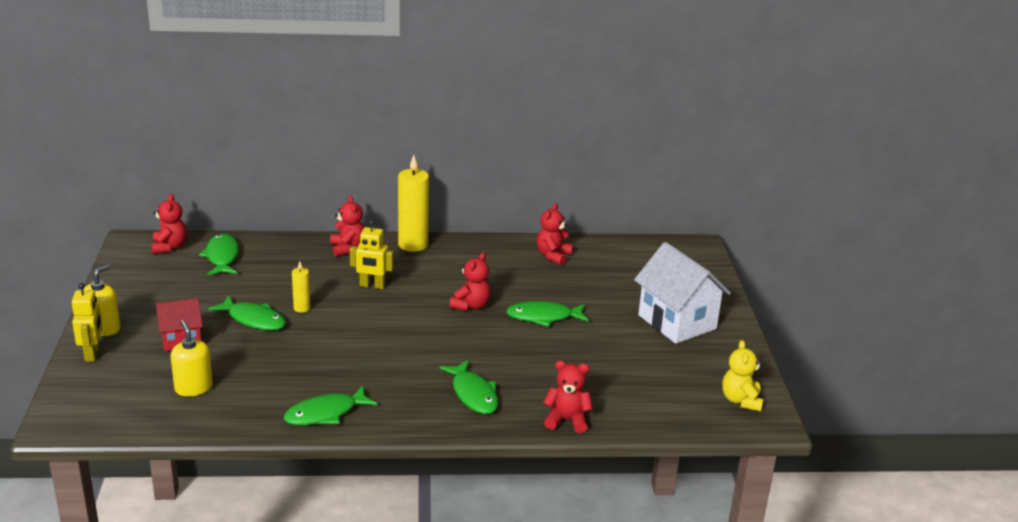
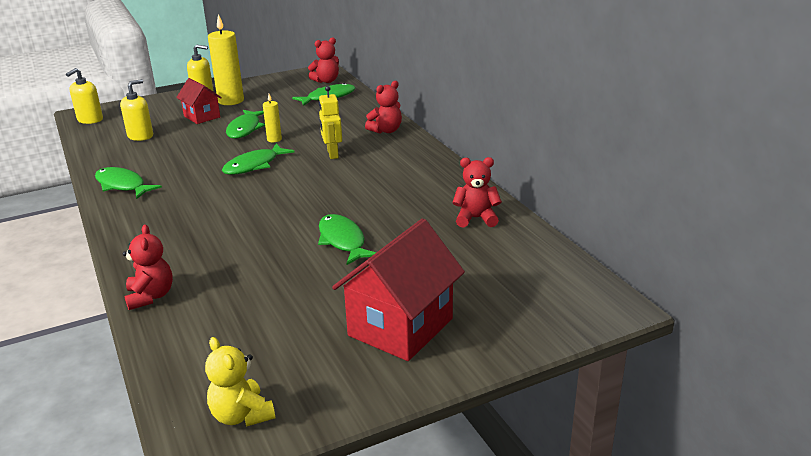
camera: 70 degrees right, 0 degrees up
yellow robot [72,283,103,362] -> none
yellow candle [398,155,429,252] -> yellow candle moved to [208,14,244,105]
green fish [439,360,498,414] -> green fish moved to [222,143,294,175]
red teddy bear [450,252,491,311] -> none
white house [634,242,731,344] -> red house [332,218,465,361]
yellow teddy bear [722,340,763,411] -> yellow teddy bear turned 105 degrees counterclockwise [205,337,275,426]
none -> yellow soap dispenser [66,68,103,124]

